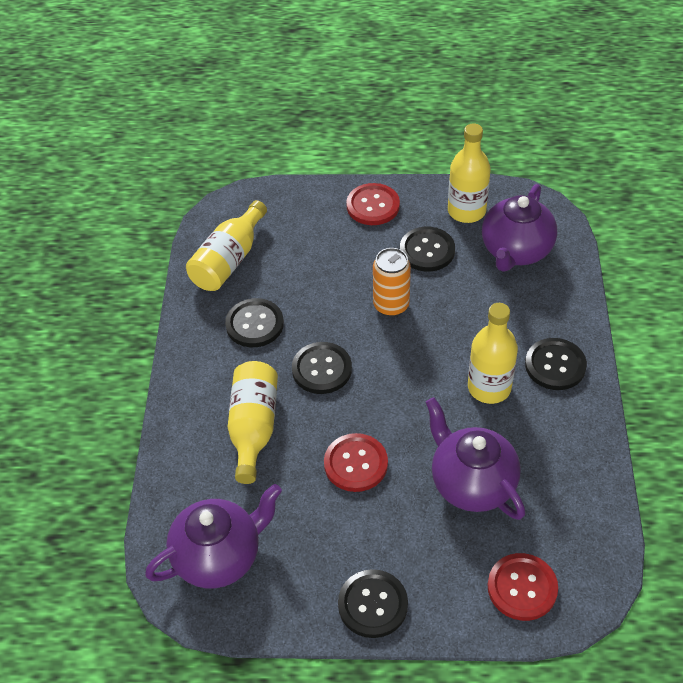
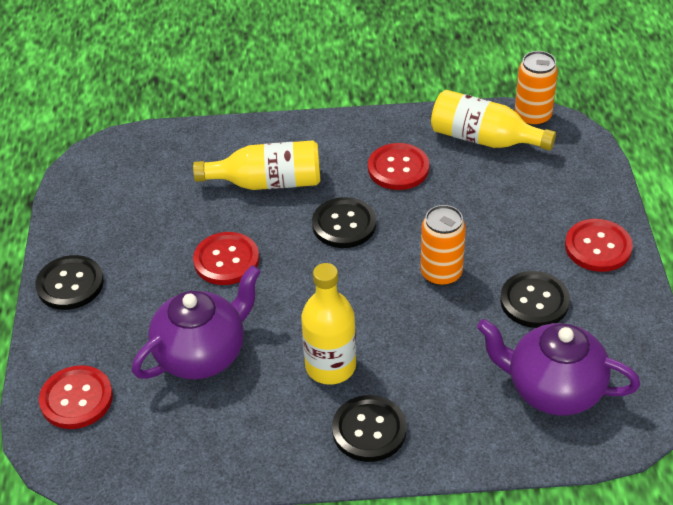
camera: 85 degrees right, 5 degrees down
purple teapot [145,484,282,588] -> none
black button [225,298,284,347] -> red button [368,143,429,190]
yellow bottle [448,124,491,223] -> none
none -> orange can [515,51,558,127]

